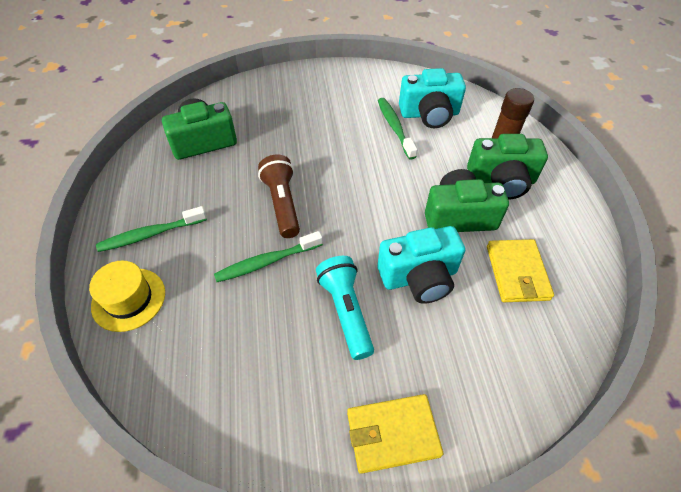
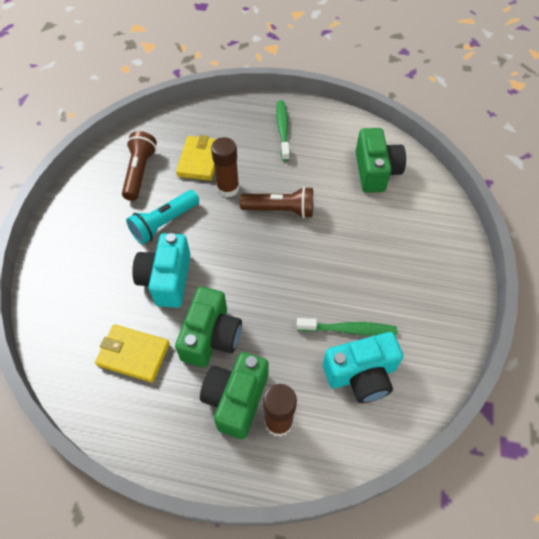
camera: 110 degrees right, 5 degrees up
yellow hat [89,260,165,332] -> none
green toothbrush [214,231,323,282] -> brown glue stick [211,137,239,197]
turquoise flashlight [316,256,374,360] -> turquoise flashlight turned 135 degrees clockwise [126,190,199,244]
yellow wallet [347,394,443,474] -> yellow wallet moved to [176,135,216,181]
turquoise camera [399,68,466,128] -> turquoise camera turned 120 degrees counterclockwise [323,332,403,403]
none -> brown flashlight [122,131,157,201]

